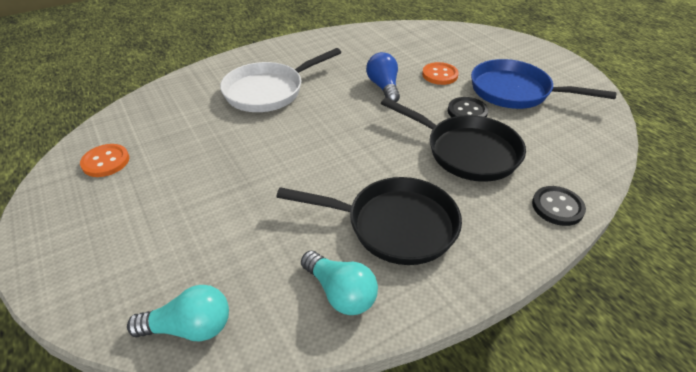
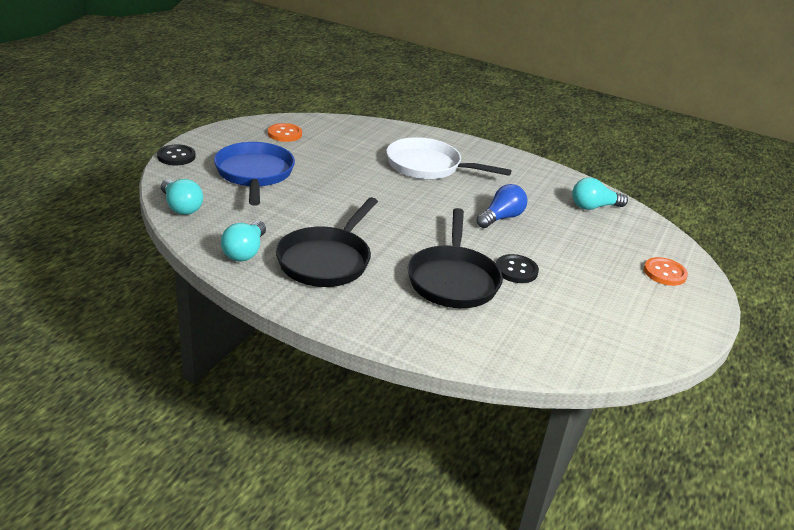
camera: 55 degrees right, 10 degrees down
black pan [277,177,462,265] -> black pan turned 45 degrees clockwise [276,197,378,287]
orange button [422,62,459,85] -> orange button moved to [644,257,688,286]
blue pan [471,59,617,109] -> blue pan moved to [214,142,295,206]
black button [532,186,586,226] -> black button moved to [157,144,196,165]
none -> turquoise light bulb [572,177,628,210]

